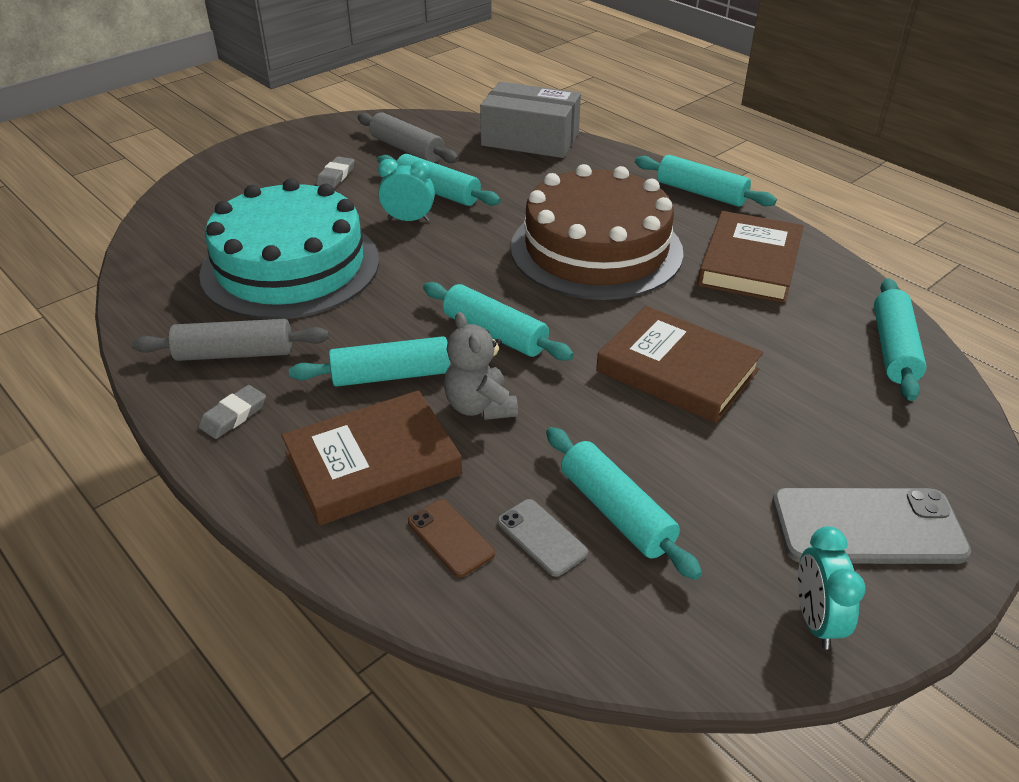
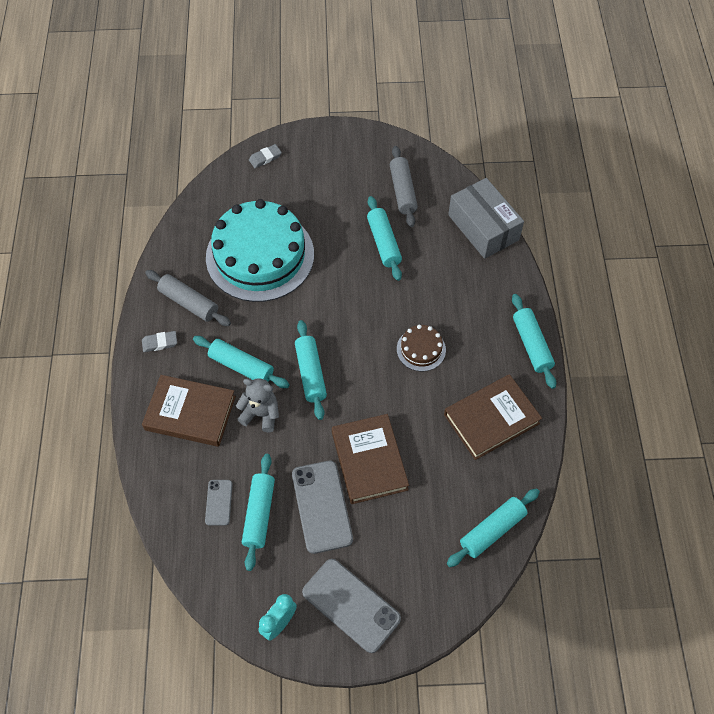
camera: 40 degrees right, 20 degrees up
grey eraser [316,156,354,188] -> grey eraser moved to [249,144,282,168]
turquoise clock [378,159,435,221] -> none
brown phone [408,499,495,577] -> none
grey teddy bear [444,312,518,420] -> grey teddy bear turned 90 degrees clockwise [236,378,279,432]
brown cake [511,164,683,300] -> brown cake [397,325,446,371], size x0.43
none -> grey phone [292,461,353,554]

